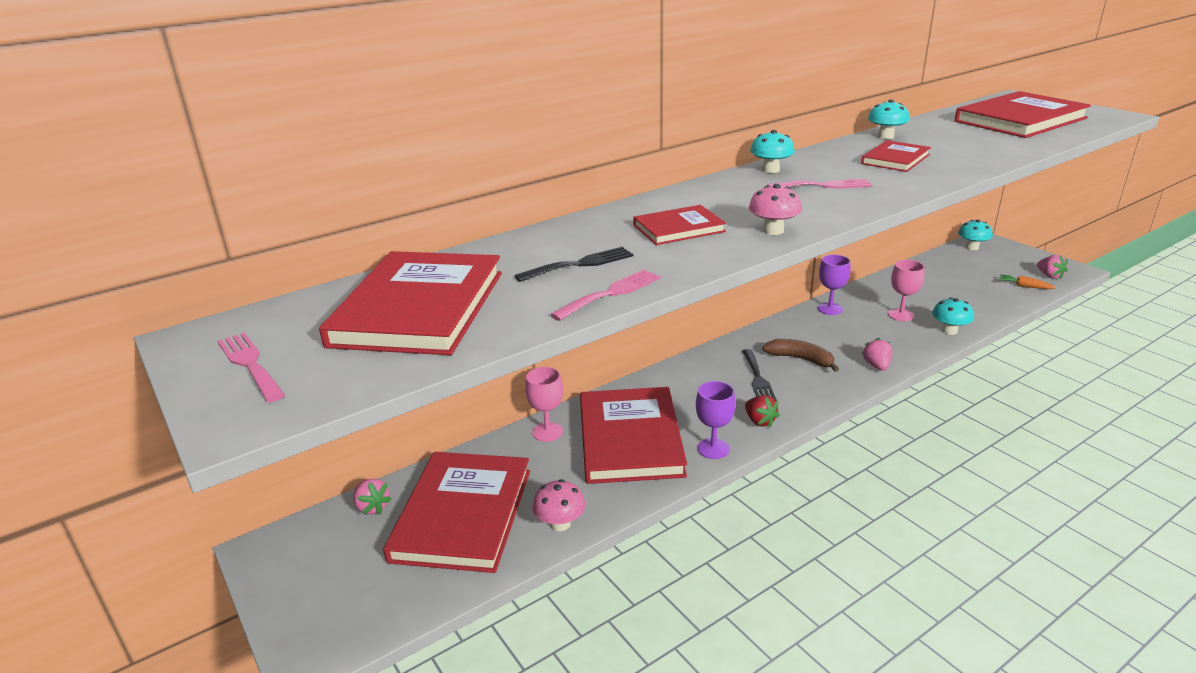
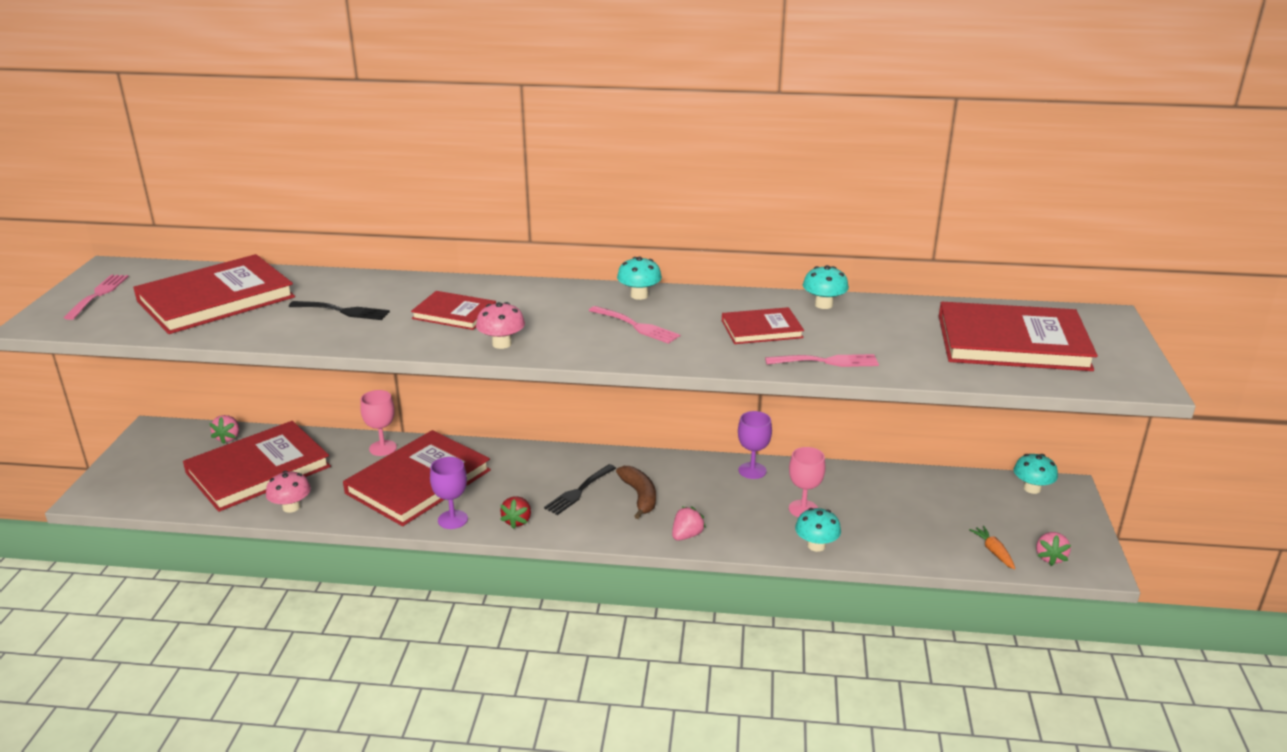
camera: 40 degrees right, 0 degrees up
pink fork [550,269,661,321] -> pink fork moved to [765,354,879,367]

